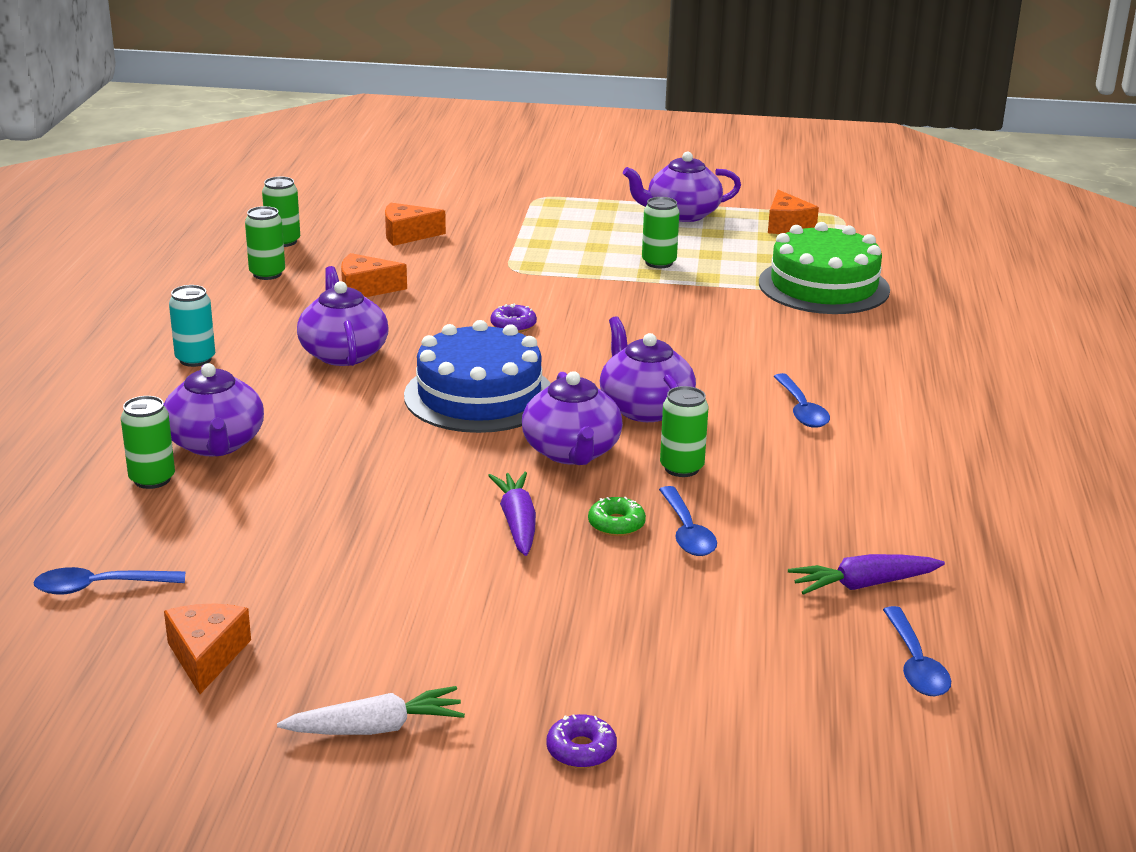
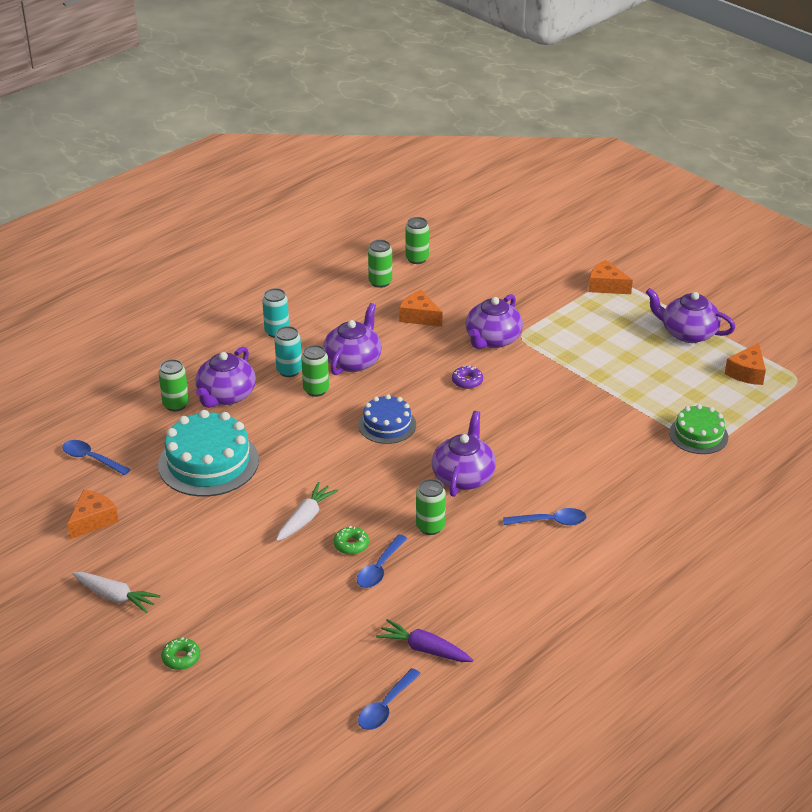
camera: 40 degrees right, 10 degrees up
orange cheese [385,202,446,246] -> orange cheese moved to [589,260,633,294]
blue cake [404,320,551,433] -> blue cake [358,394,416,444], size x0.59
purple carrot [488,472,536,556] -> white carrot [276,482,338,541]
purple teapot [522,371,623,465] -> purple teapot moved to [466,294,523,349]
purple donut [546,714,617,768] -> green donut [161,637,200,670]
green can [642,197,679,268] -> green can moved to [301,345,329,397]
green cake [759,222,890,314] -> green cake [669,404,728,454], size x0.59
blue spoon [773,373,830,428] -> blue spoon turned 120 degrees counterclockwise [503,508,587,525]
none -> turquoise cake [158,410,259,497]
none -> turquoise can [274,326,302,377]

